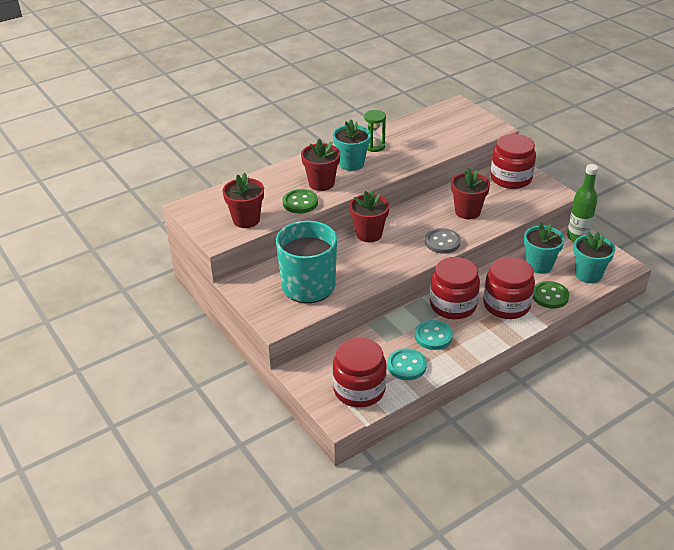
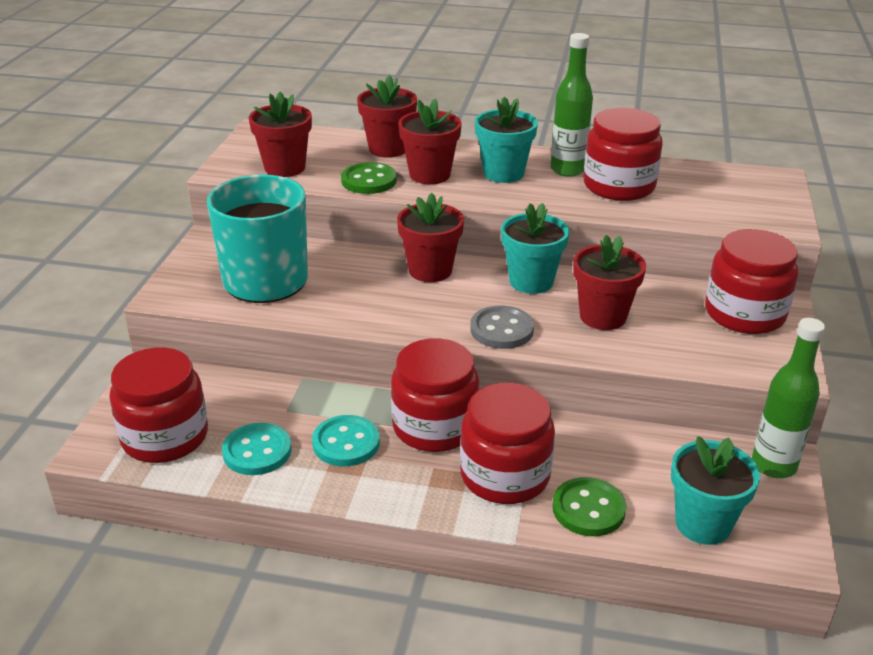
camera: 45 degrees right, 5 degrees down
green hourglass [364,110,386,152] -> green bottle [551,33,593,177]
turquoise flower pot [524,222,565,274] -> turquoise flower pot moved to [501,203,570,294]
none -> red flower pot [357,75,417,158]
none -> red jar [584,108,663,201]

